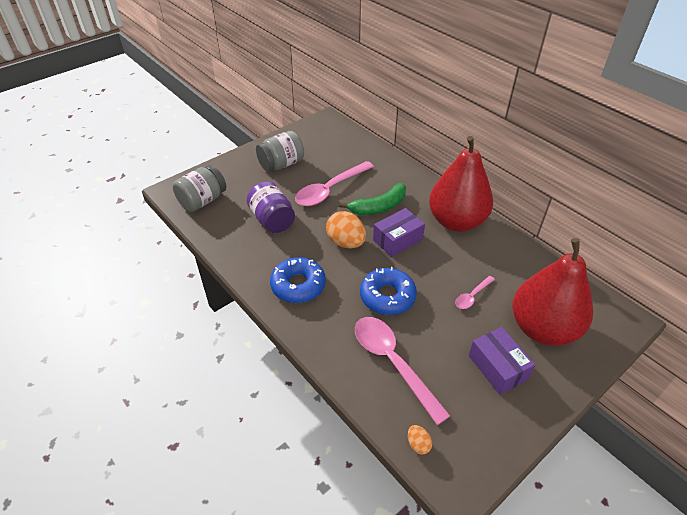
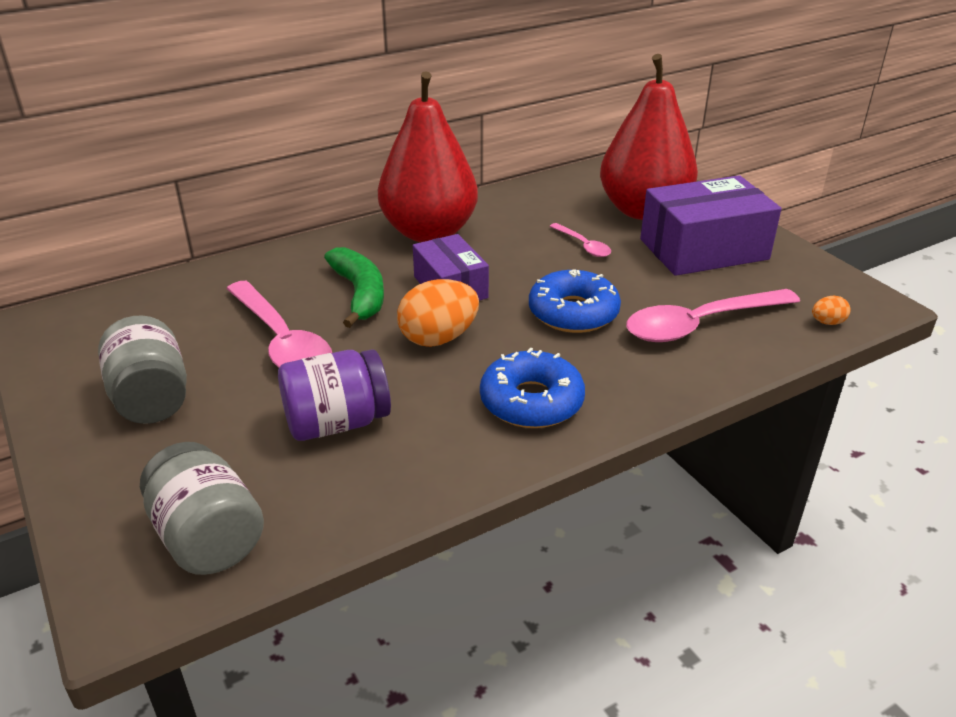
camera: 80 degrees left, 10 degrees down
purple box [469,327,535,395] -> purple box [640,175,781,276], size x1.60

